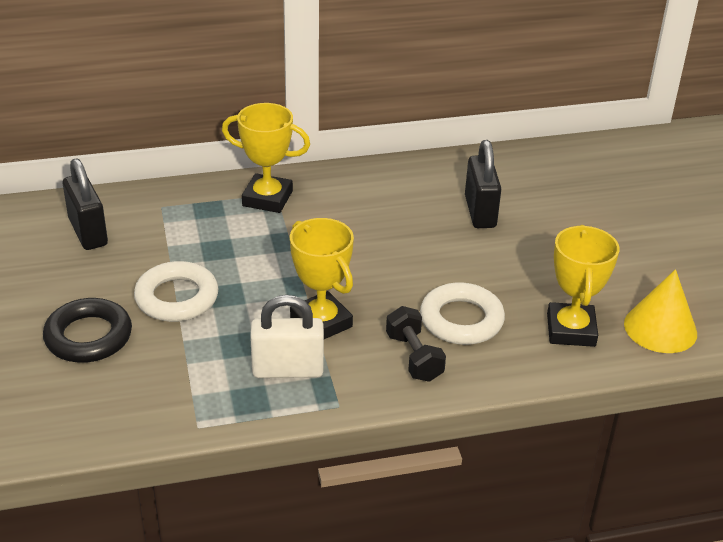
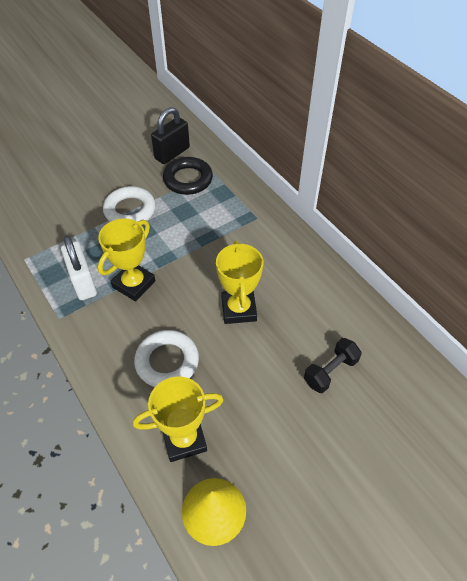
camera: 70 degrees right, 15 degrees up
black ring [43,298,132,363] -> black ring moved to [163,157,213,195]
yellow trophy [222,103,310,213] -> yellow trophy moved to [216,241,264,324]
black dumbbell [386,306,446,382] -> black dumbbell moved to [304,338,362,393]
black padlock [465,140,501,228] -> none

